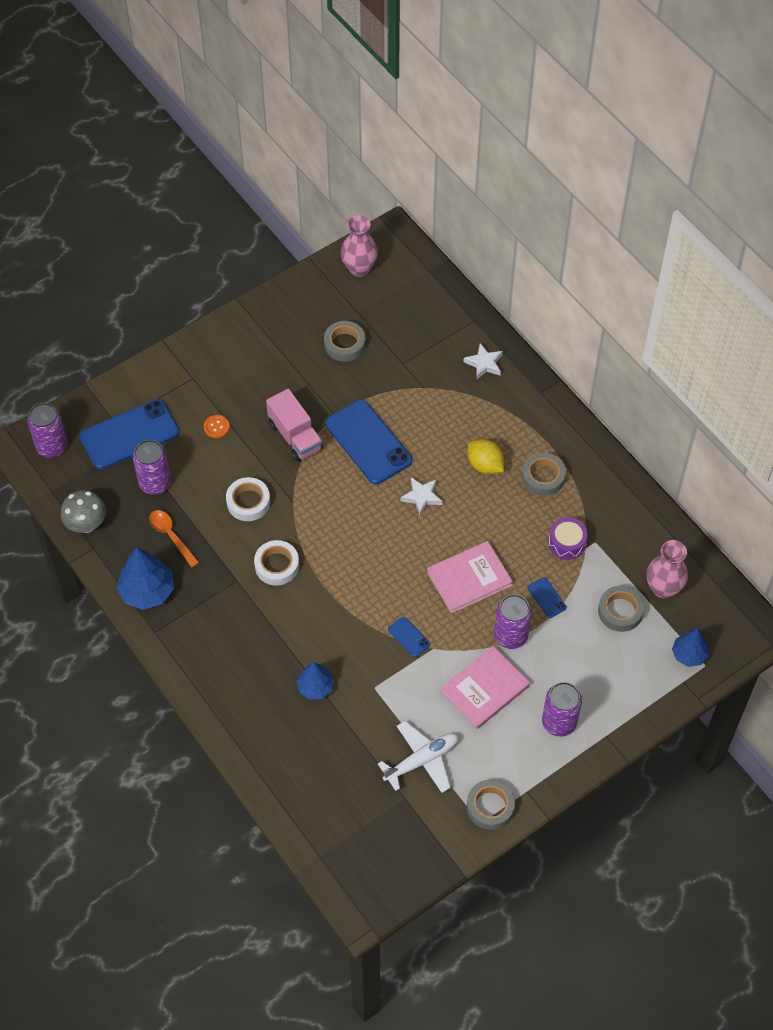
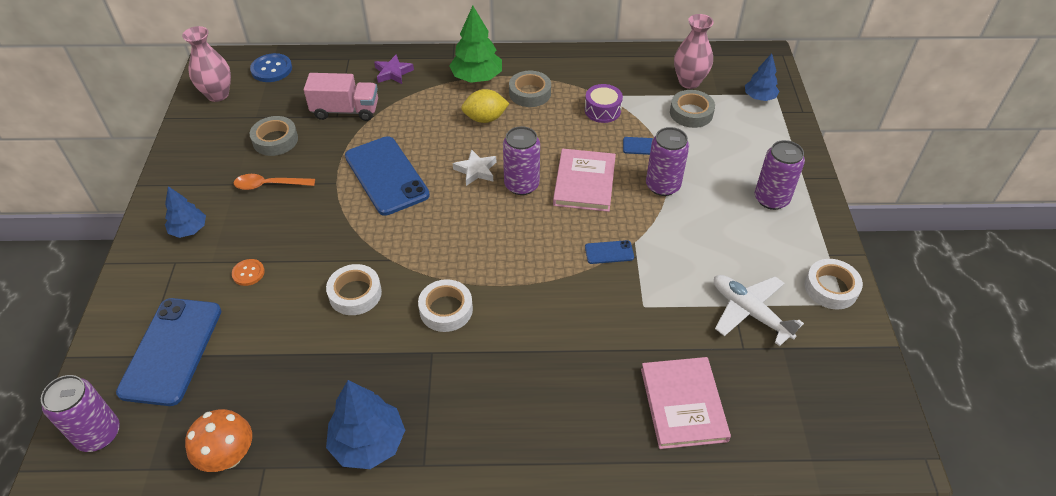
camera: 55 degrees left, 10 degrees down
grey mushroom [61,490,106,533] -> orange mushroom [185,409,252,472]
purple can [133,440,171,495] -> purple can moved to [503,126,540,195]
orange spoon [149,510,199,567] -> orange spoon moved to [234,174,315,190]
pink truck [266,389,323,462] -> pink truck moved to [304,73,378,121]
blue tree [297,662,334,700] -> blue tree moved to [165,186,206,238]
blue phone [325,400,412,484] -> blue phone turned 60 degrees clockwise [345,136,430,216]
white plane [378,721,458,793] -> white plane turned 45 degrees counterclockwise [714,275,804,346]
pink book [440,646,530,729] -> pink book moved to [641,357,731,449]
white star [464,343,503,380] -> purple star [374,54,414,84]
grey tape [467,779,515,830] -> white tape [805,259,863,310]
none -> blue button [250,53,292,82]
none -> green tree [449,6,502,83]

